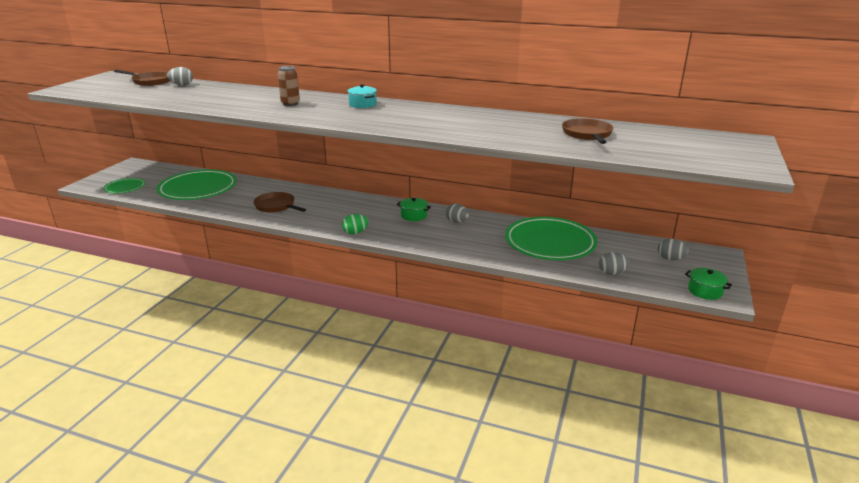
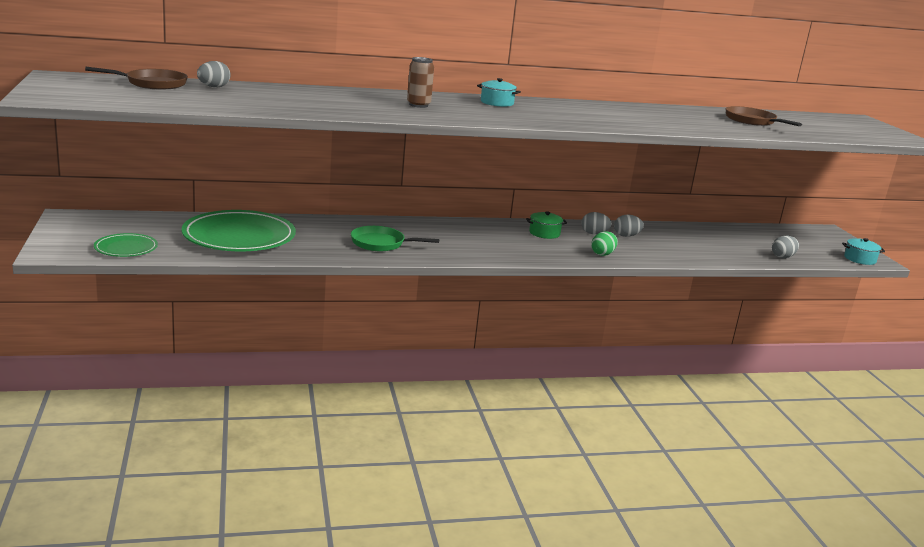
camera: 35 degrees left, 5 degrees down
brown pan [253,192,306,213] -> green pan [351,226,439,251]
green egg [342,214,369,234] -> green egg moved to [591,231,618,256]
green plate [505,217,597,260] -> none
grey egg [658,239,689,260] -> grey egg moved to [614,215,644,237]
green pot [685,268,732,300] -> turquoise pot [842,238,885,265]

